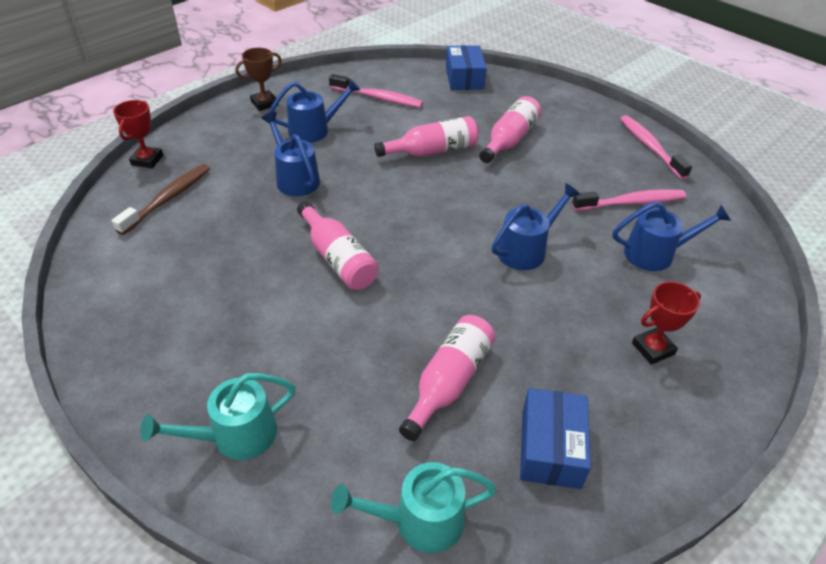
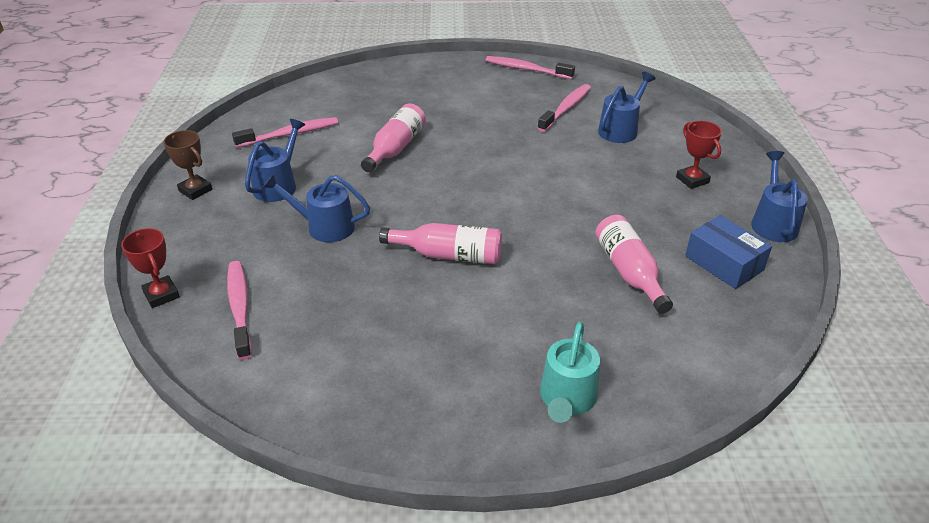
camera: 45 degrees left, 5 degrees down
brown toothbrush [112,164,210,235] -> pink toothbrush [227,261,252,360]
brown trophy [235,48,282,111] -> brown trophy turned 60 degrees counterclockwise [164,130,212,200]
turquoise watering can [331,462,497,553] -> none
blue box [446,45,487,90] -> none
pink bottle [479,96,541,163] -> none
blue watering can [492,183,580,270] -> blue watering can moved to [751,151,808,242]
red trophy [632,281,701,365] -> red trophy turned 45 degrees counterclockwise [676,121,722,189]

